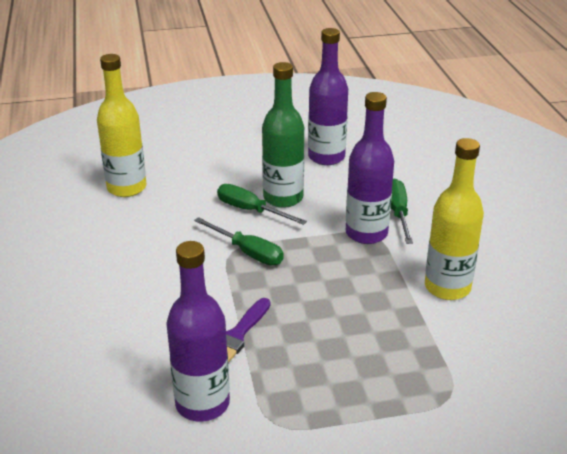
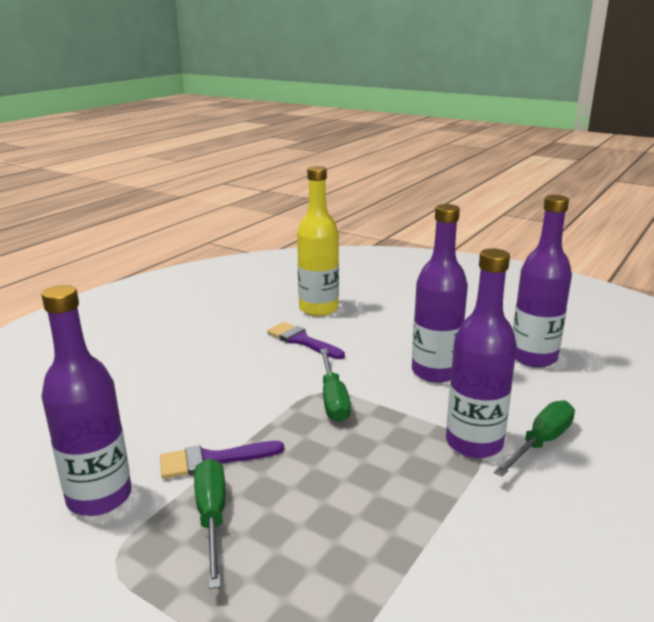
camera: 45 degrees right, 10 degrees down
green screwdriver [217,184,307,225] -> green screwdriver moved to [194,458,226,589]
green bottle [262,62,304,208] -> purple bottle [412,204,468,383]
yellow bottle [425,138,484,300] -> none
none -> purple brush [267,322,345,359]

